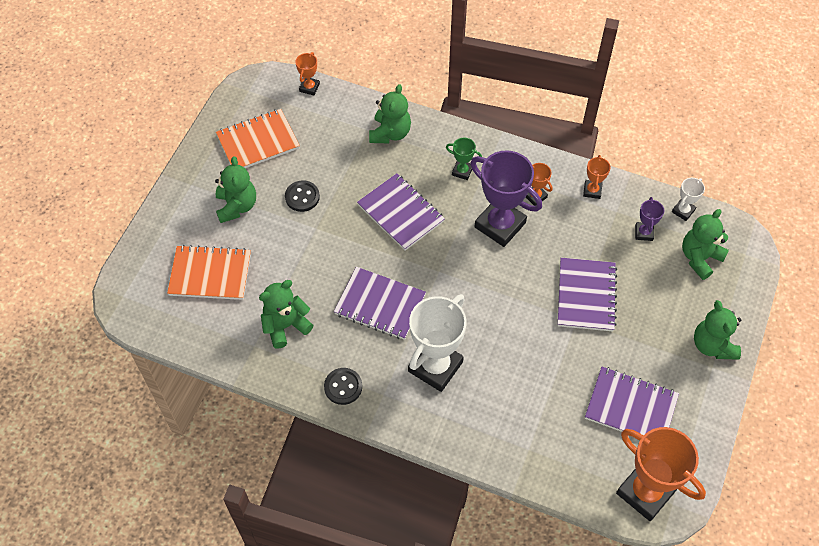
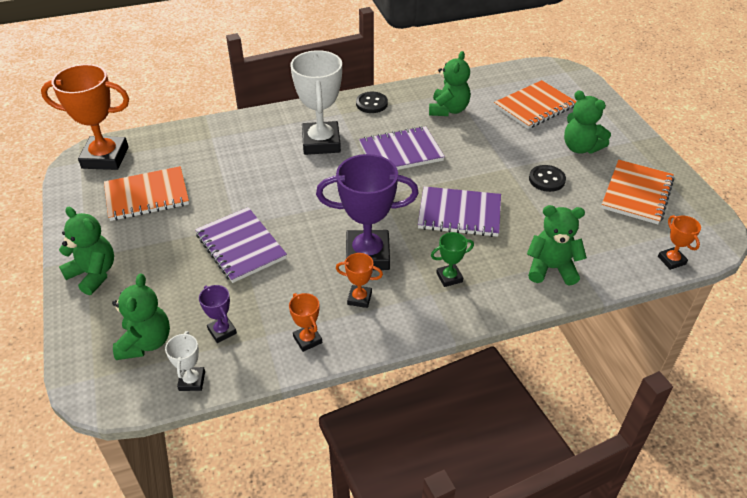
camera: 140 degrees right, 15 degrees down
green teddy bear [369,84,411,143] -> green teddy bear turned 120 degrees clockwise [527,205,587,285]
purple notebook [585,367,679,436] -> orange notebook [104,166,189,221]

